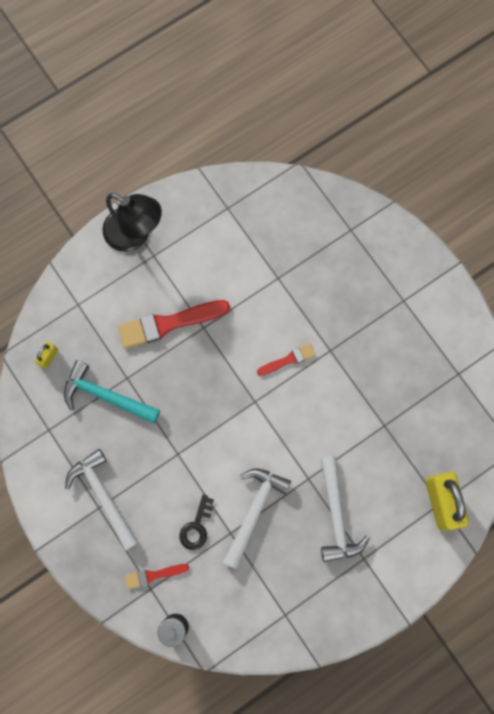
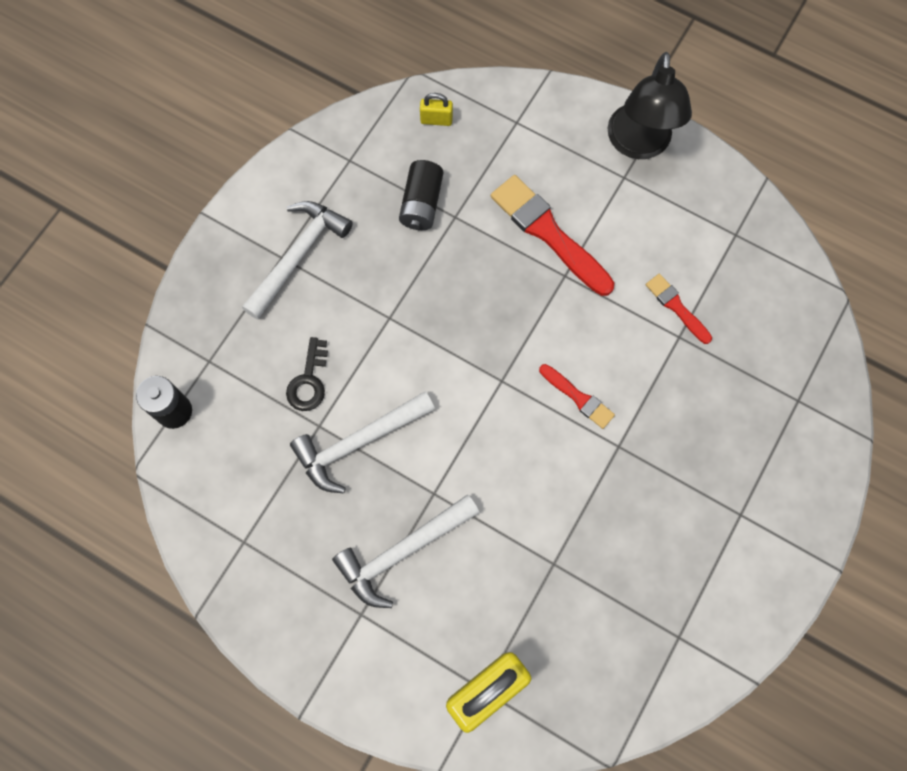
camera: 65 degrees right, 5 degrees down
turquoise hammer [64,360,160,424] -> black battery [399,160,443,230]
red brush [125,564,189,589] -> red brush moved to [646,274,712,344]
black key [179,495,214,550] -> black key turned 75 degrees counterclockwise [286,337,328,411]
white hammer [223,469,291,569] -> white hammer turned 150 degrees clockwise [290,391,435,493]

